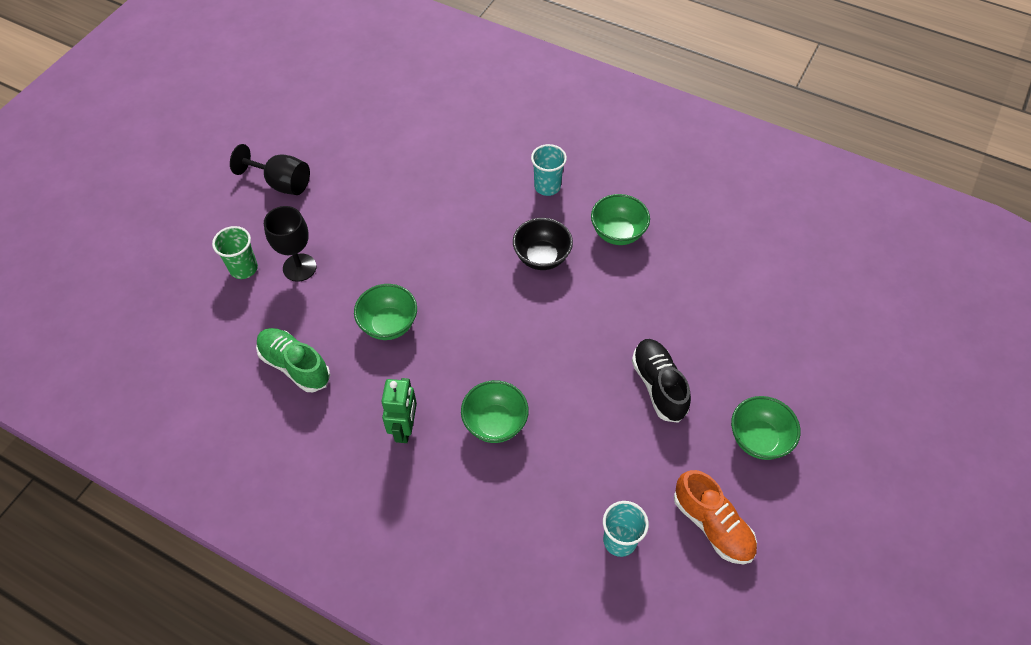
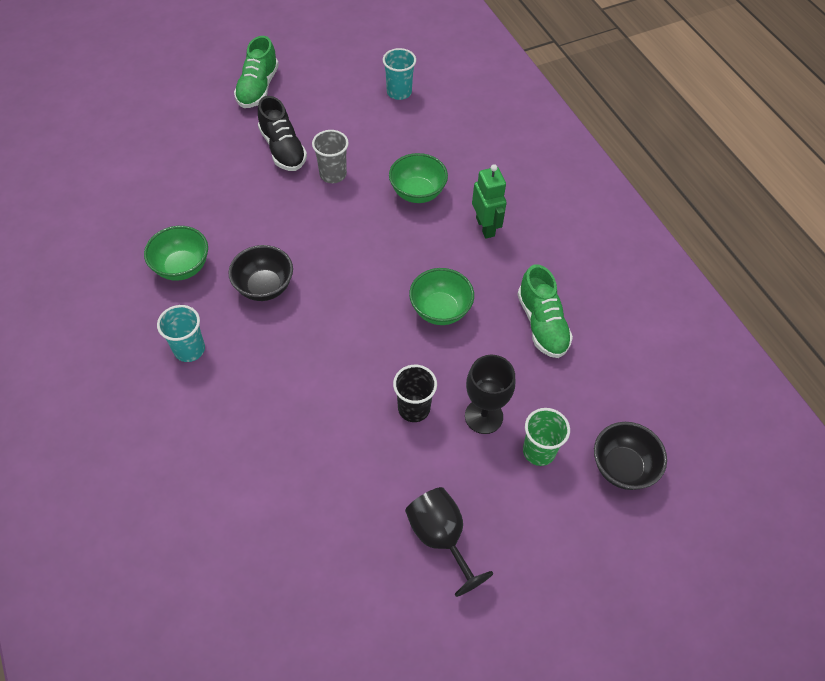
camera: 145 degrees left, 0 degrees up
green robot [382,378,417,443] -> green robot turned 120 degrees clockwise [472,164,507,239]
black shoe [632,339,691,423] -> black shoe turned 45 degrees counterclockwise [258,96,307,171]
orange shoe [674,470,757,564] -> none
green bowl [731,396,801,460] -> green shoe [234,36,279,108]
none -> grey cup [312,130,349,183]
none -> black cup [393,365,437,422]
none -> black bowl [594,422,667,490]

